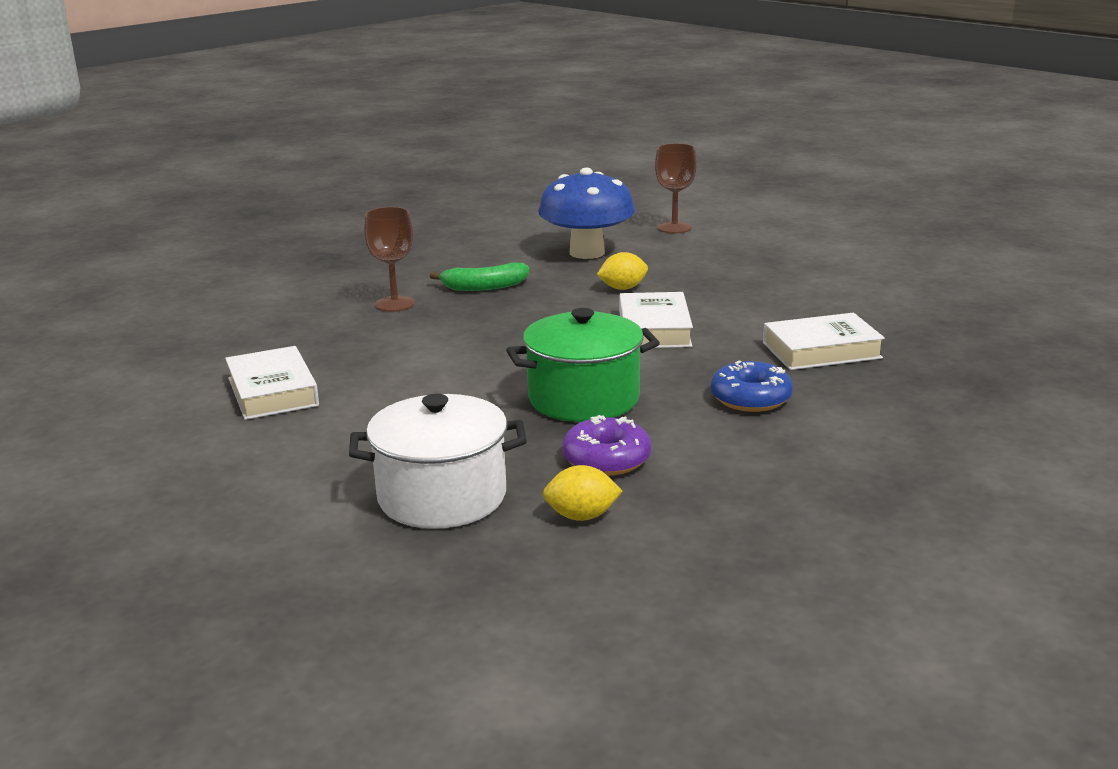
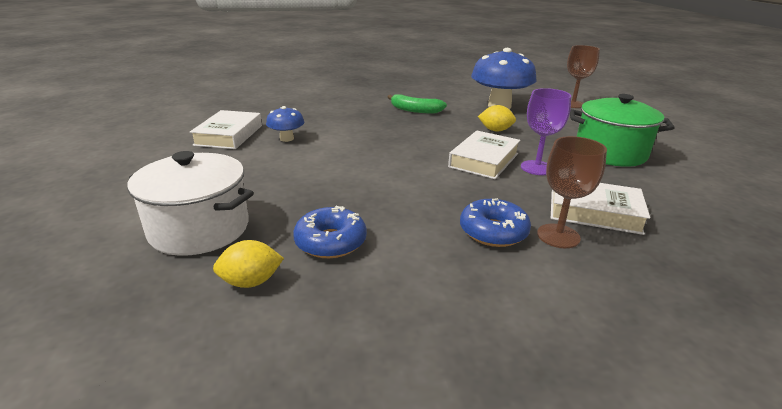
camera: 30 degrees right, 5 degrees up
brown goblet [364,207,415,312] -> brown goblet moved to [537,136,607,248]
green pot [506,308,660,422] -> green pot moved to [570,94,675,167]
yellow lemon [543,465,623,521] -> yellow lemon turned 45 degrees counterclockwise [213,240,284,288]
purple donut [562,415,651,476] -> blue donut [293,206,367,258]
none -> blue mushroom [266,106,304,142]
none -> purple goblet [521,88,571,175]

